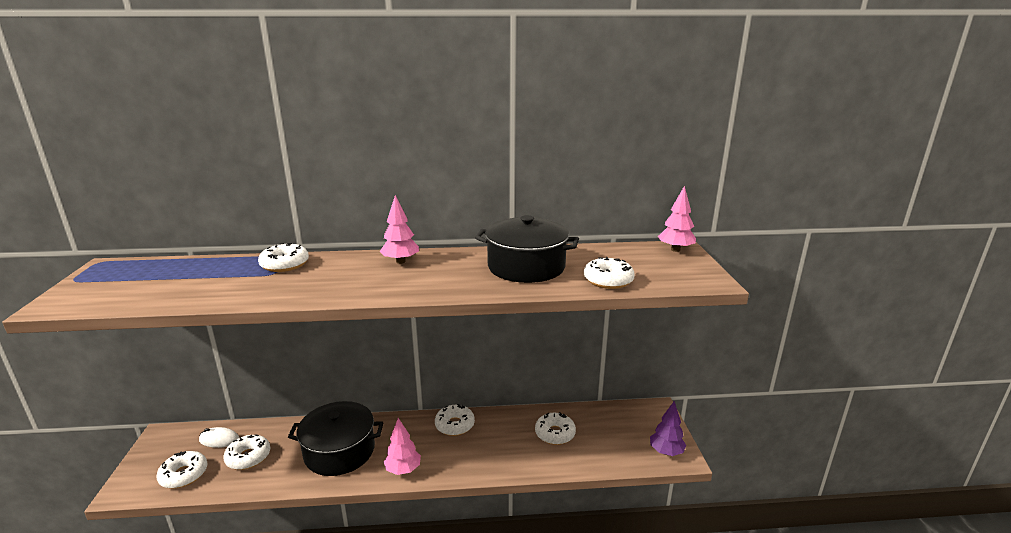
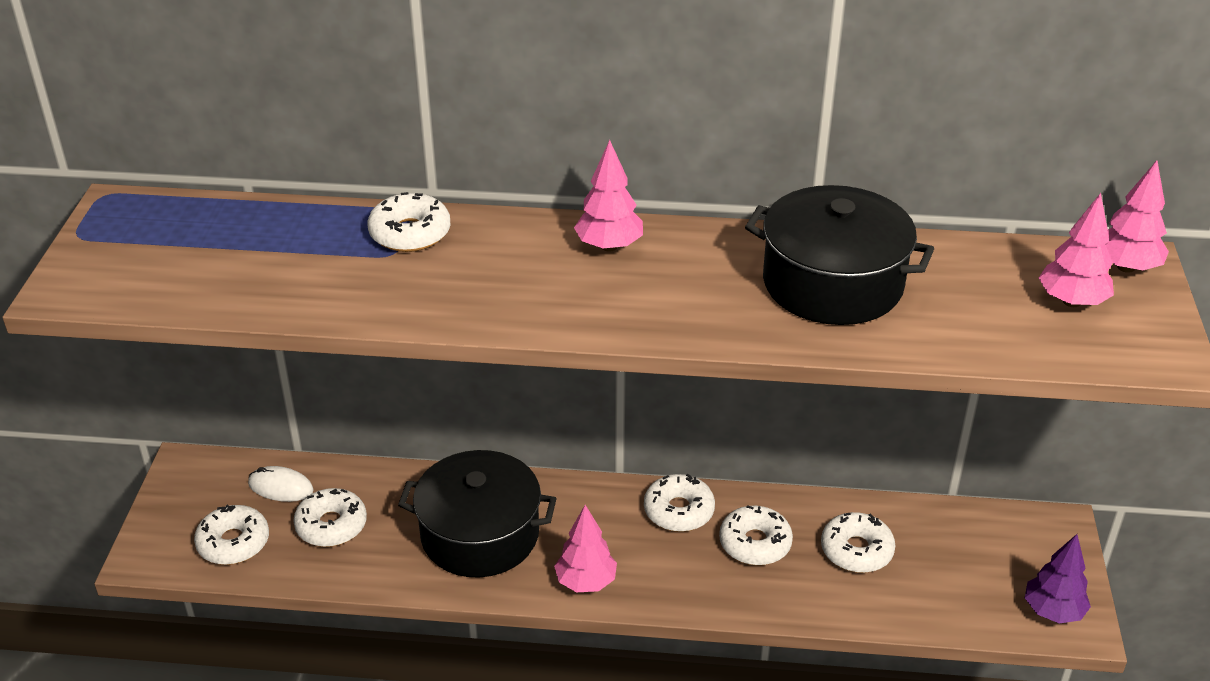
camera: 10 degrees right, 15 degrees up
white donut [584,257,635,289] -> white donut moved to [719,505,793,565]
none -> pink tree [1039,193,1114,307]

